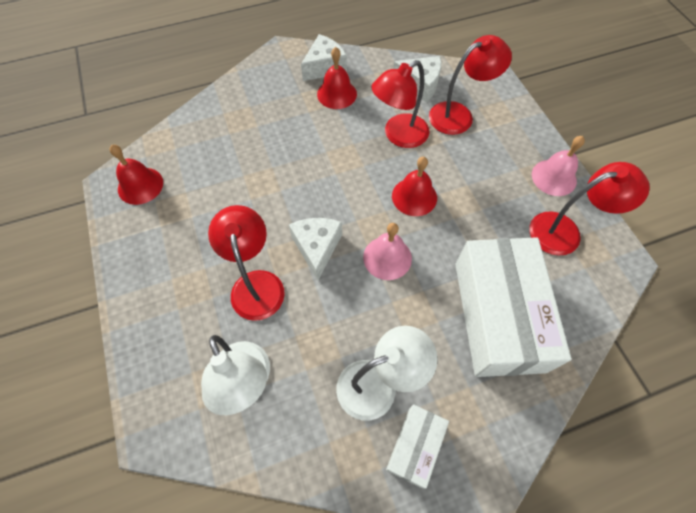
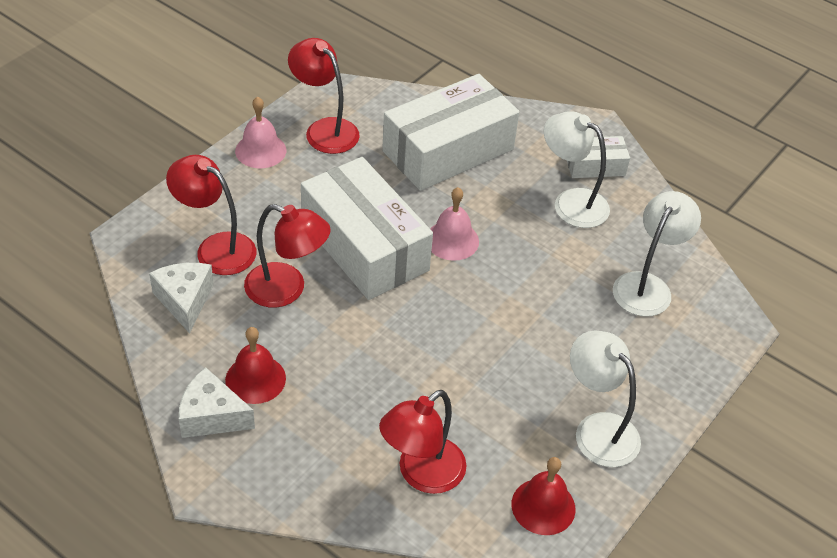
camera: 125 degrees left, 15 degrees down
red lamp [208,205,285,321] -> red lamp moved to [379,390,467,494]
white cheese [289,218,342,280] -> none
red bell [392,157,437,216] -> white box [301,157,433,300]
none -> white lamp [570,330,641,467]

